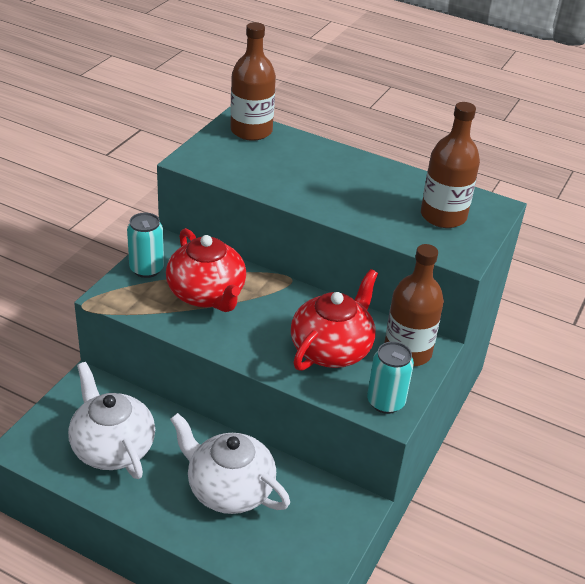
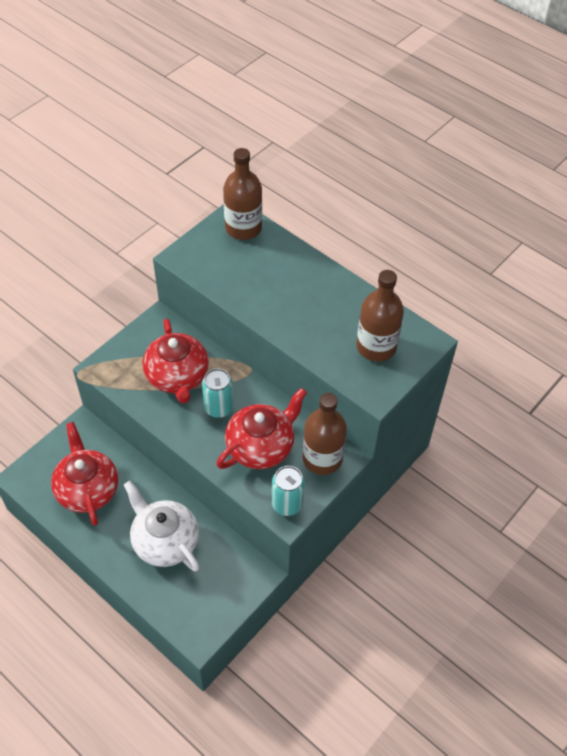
camera: 15 degrees right, 15 degrees up
white teapot [68,362,155,479] -> red teapot [51,422,118,526]
turquoise can [127,213,164,278] -> turquoise can moved to [202,368,234,418]

